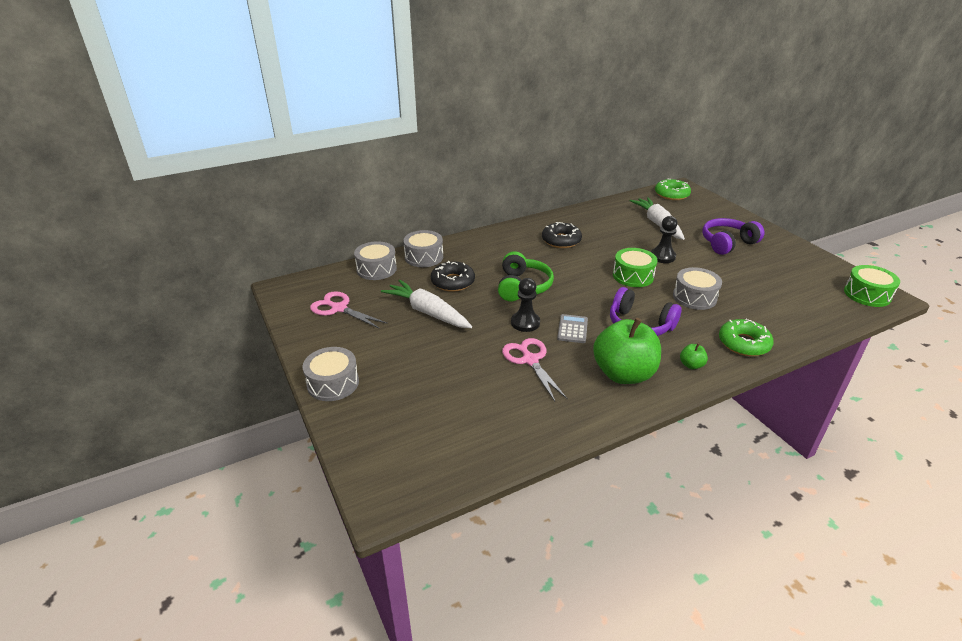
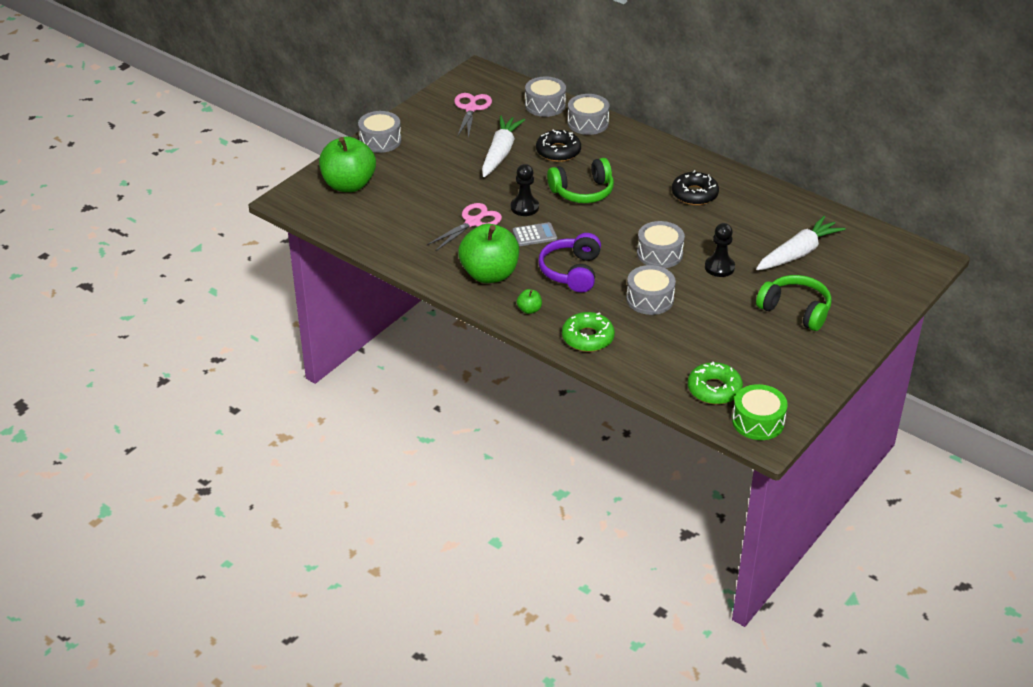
camera: 65 degrees right, 5 degrees up
green drum [613,248,657,287] -> grey drum [637,221,685,268]
green donut [655,179,691,200] -> green donut moved to [688,362,743,404]
purple headphones [702,218,764,255] -> green headphones [756,275,832,331]
none -> green apple [319,136,376,192]

